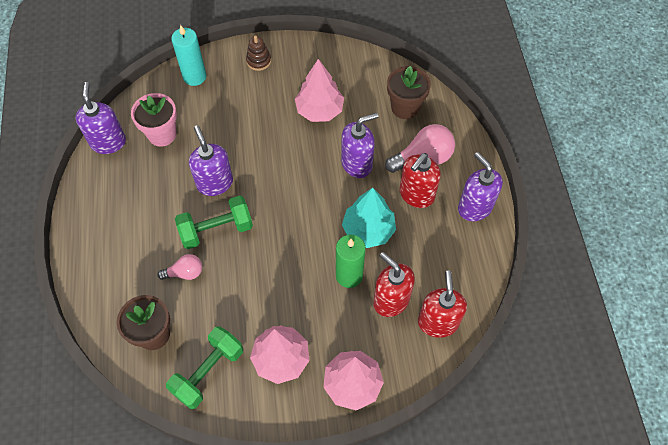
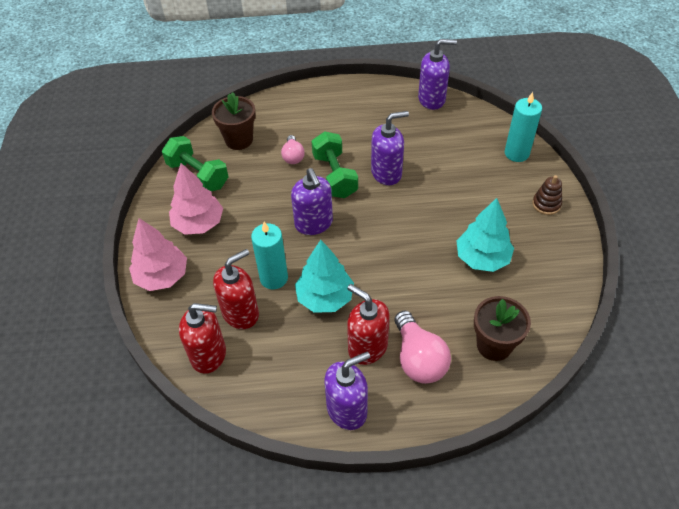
camera: 95 degrees right, 10 degrees down
pink flower pot [131,93,177,147] -> none
pink tree [295,59,344,122] -> turquoise tree [456,198,514,272]
green candle [336,235,365,288] -> turquoise candle [251,222,288,289]
purple soap dispenser [341,113,379,178] -> purple soap dispenser moved to [291,168,333,235]

